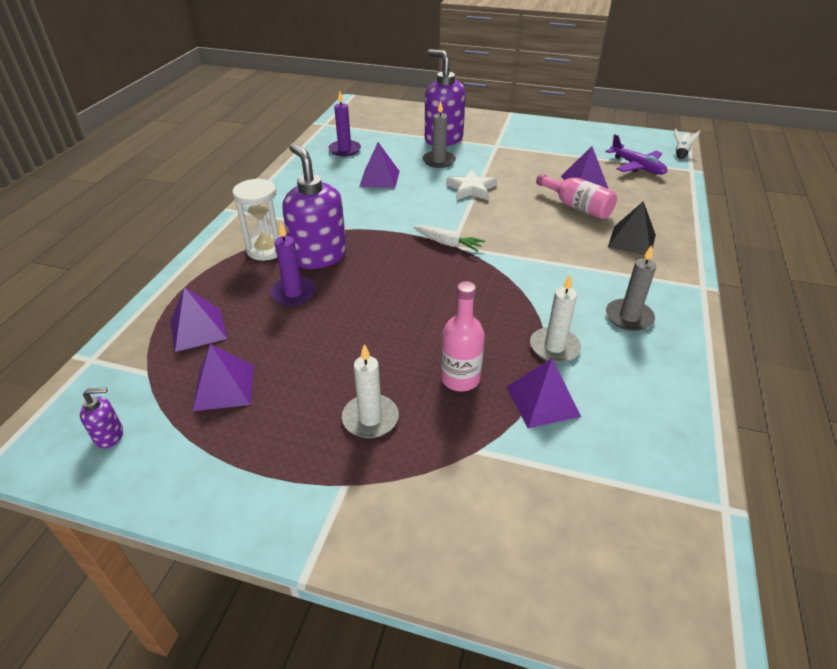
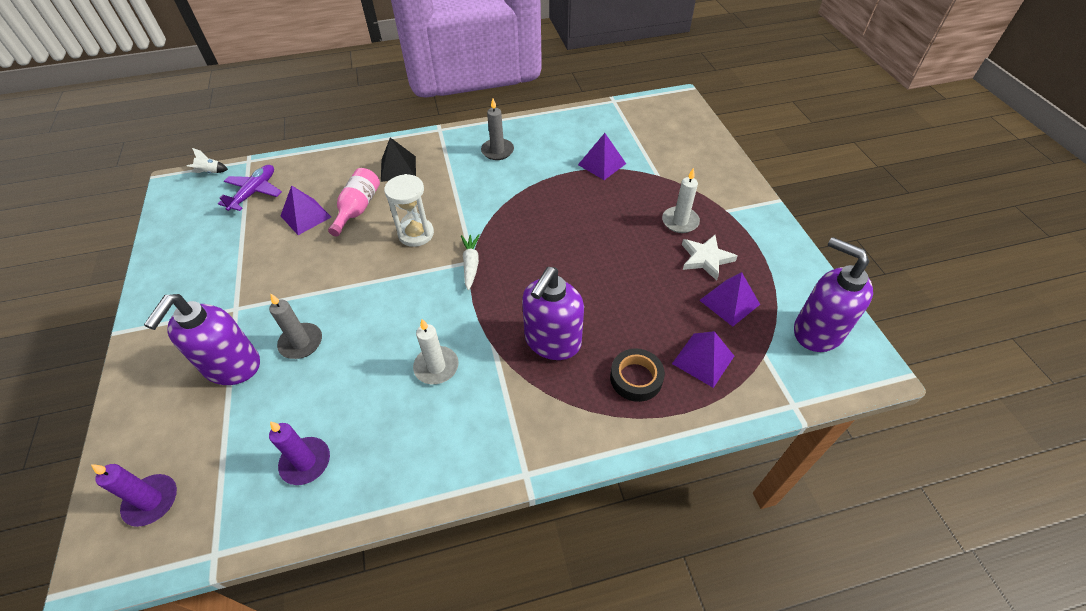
camera: 120 degrees left, 10 degrees up
purple soap dispenser [80,387,123,449] -> purple soap dispenser [794,237,873,352], size x2.26
white hourglass [232,178,281,261] -> white hourglass moved to [384,174,434,247]
purple candle [270,223,316,306] -> purple candle moved to [91,464,177,527]
purple pyramid [359,142,400,188] -> none
pink bottle [441,281,485,391] -> none
white star [446,170,497,200] -> white star moved to [682,235,738,280]
white candle [530,274,581,363] -> white candle moved to [413,319,459,384]
none -> black tape [610,348,665,402]

